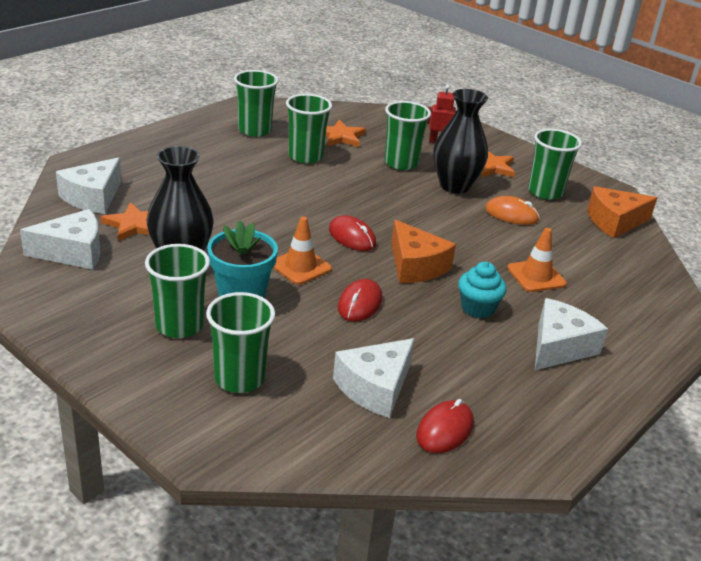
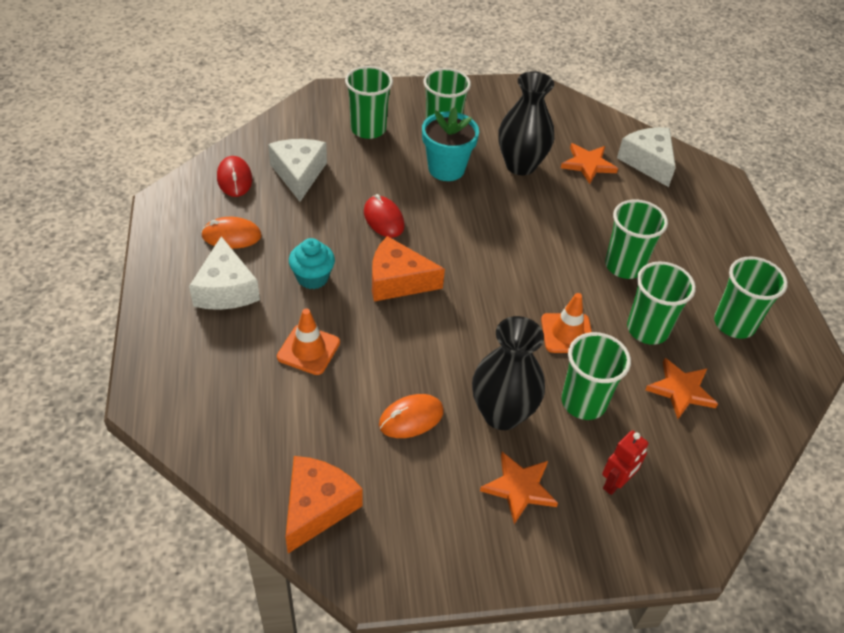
camera: 130 degrees right, 15 degrees up
white cheese [20,209,100,270] -> none
orange traffic cone [274,217,332,285] -> orange traffic cone moved to [541,293,592,353]
red mouse [329,215,376,251] -> none
green cup [528,129,582,200] -> green cup moved to [605,200,668,279]
none -> orange mouse [201,217,262,249]

